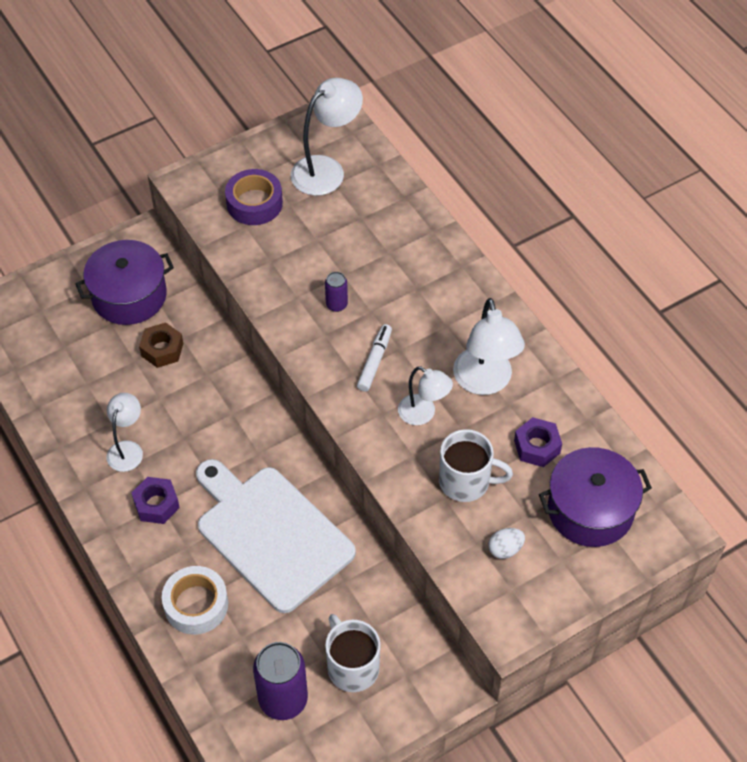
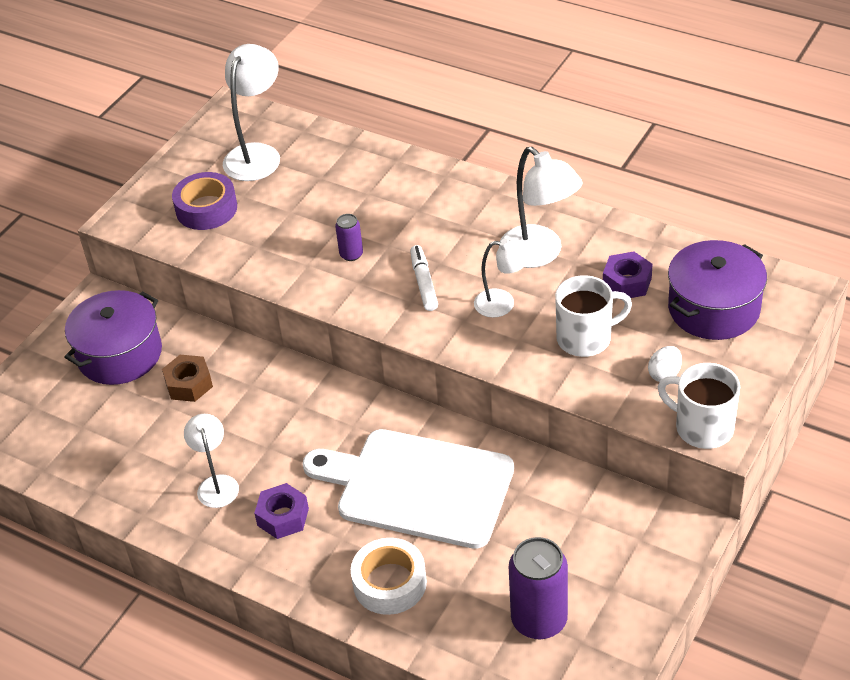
camera: 25 degrees left, 10 degrees down
white mug [325,614,381,692] -> white mug moved to [658,363,740,449]

